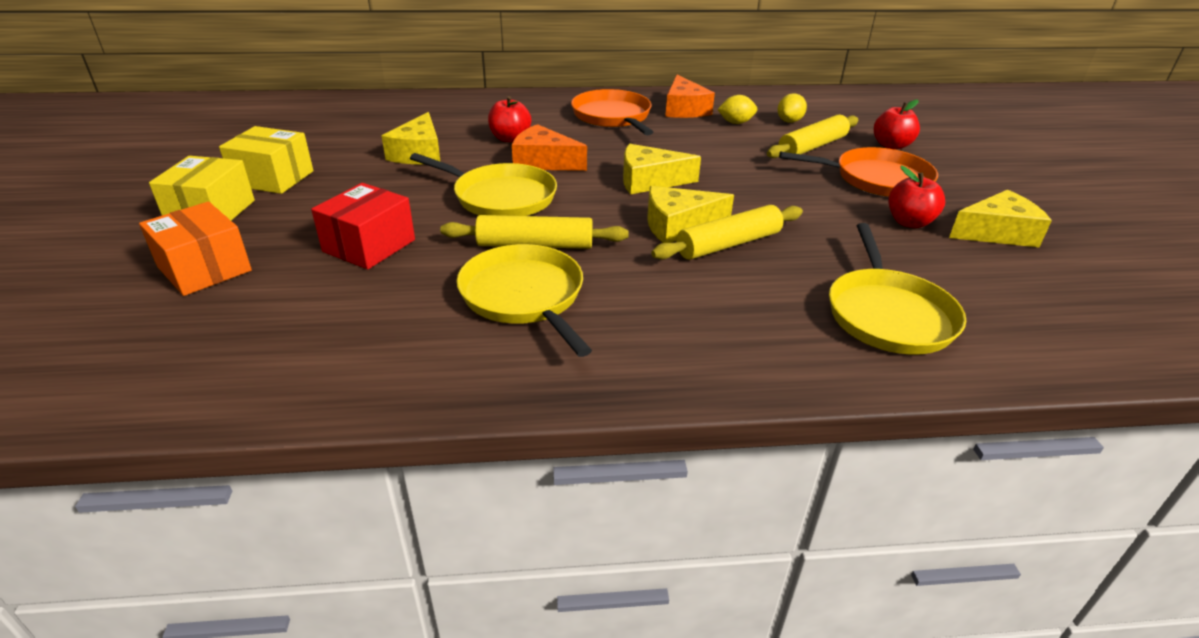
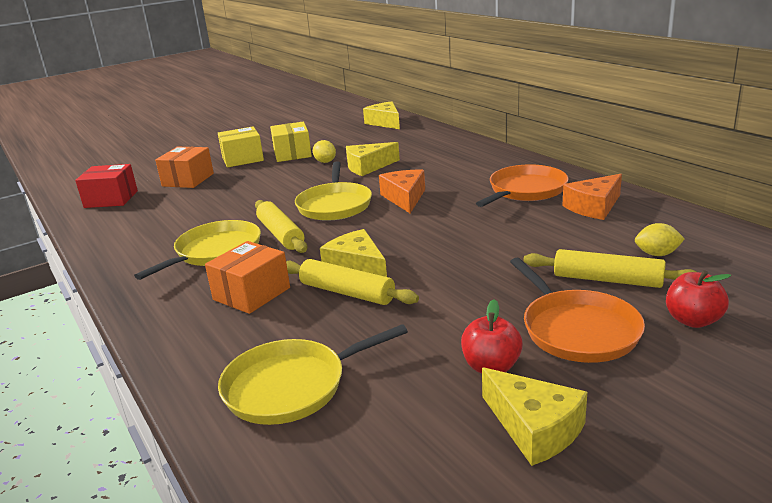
camera: 65 degrees right, 10 degrees down
red box [311,183,415,269] -> red box moved to [75,164,138,208]
red apple [488,96,531,142] -> none
yellow cheese [623,144,701,194] -> yellow cheese moved to [363,101,400,129]
yellow lemon [717,95,757,124] -> yellow lemon moved to [313,140,336,163]
none -> orange box [205,241,290,314]

